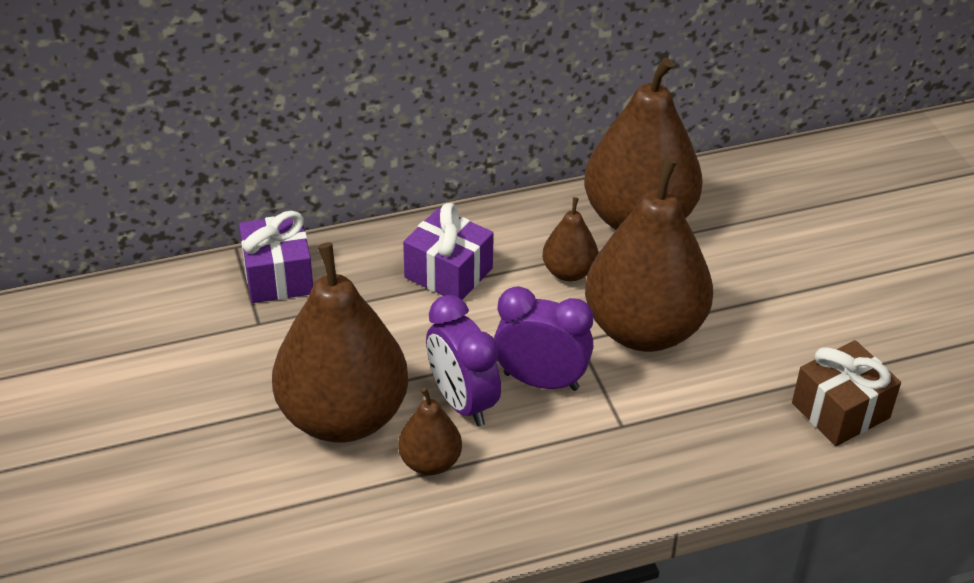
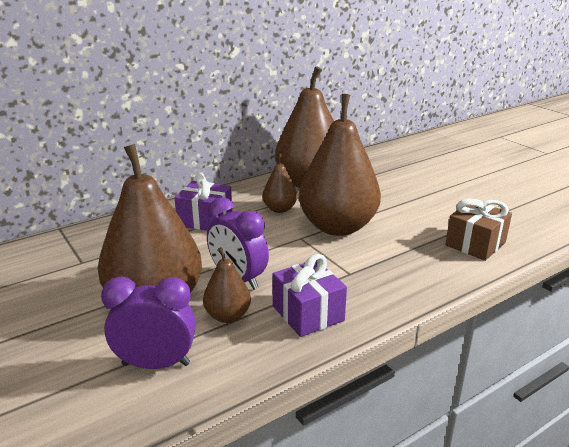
camera: 15 degrees left, 15 degrees down
purple gift [239,211,313,303] -> purple gift moved to [272,254,347,337]
purple clock [494,286,593,391] -> purple clock moved to [101,277,196,369]

